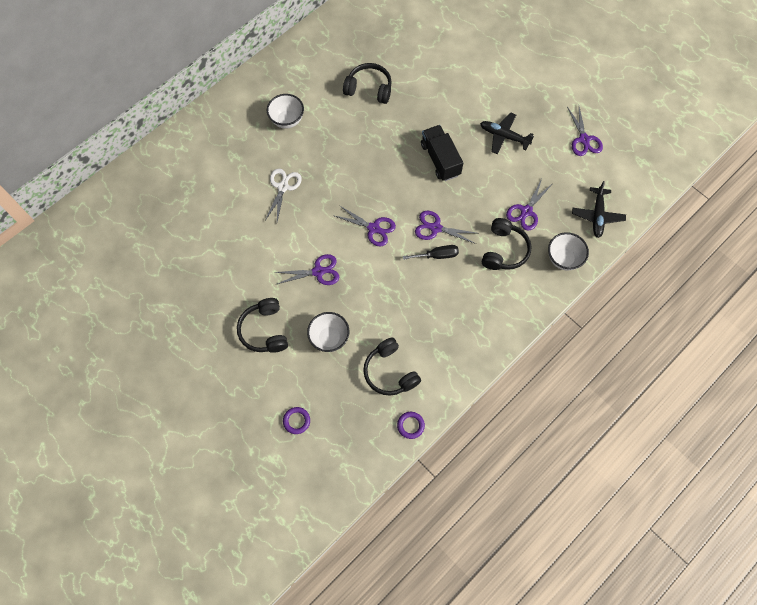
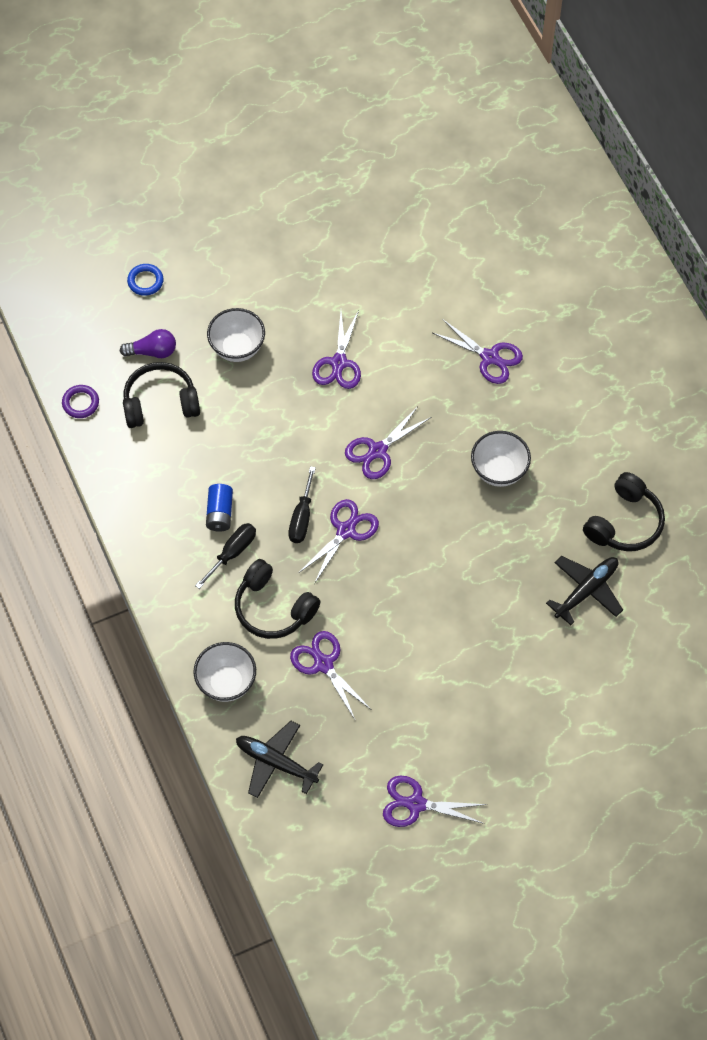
camera: 110 degrees right, 5 degrees down
black headphones [237,298,288,353] -> none
white scissors [265,169,302,221] -> purple scissors [433,319,523,384]
white bowl [267,94,304,129] -> white bowl moved to [471,431,531,487]
purple ring [283,407,310,434] -> blue ring [127,264,164,296]
black truck [421,125,463,181] -> none
black plane [480,113,534,154] -> black plane moved to [546,556,623,625]
none -> purple light bulb [120,329,176,358]
none -> black screwdriver [195,523,256,589]
none -> blue battery [206,484,233,532]

